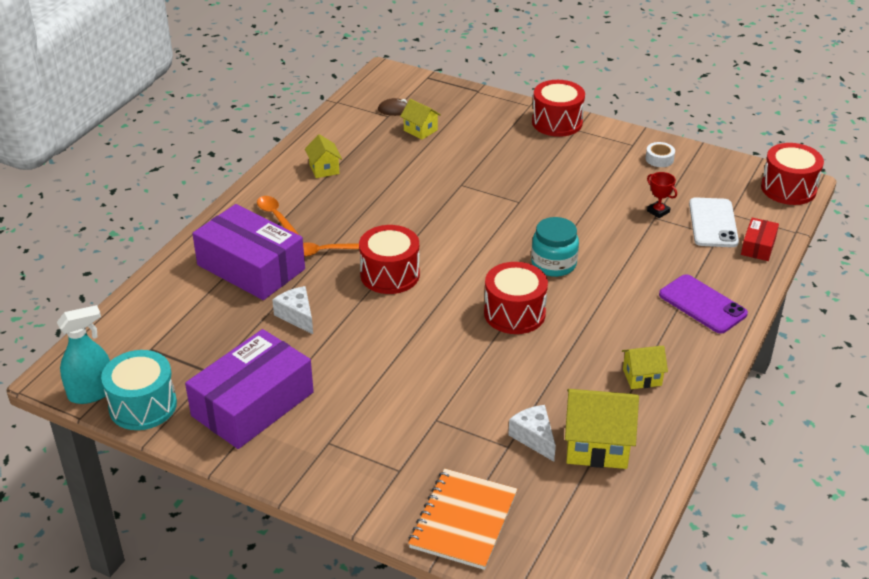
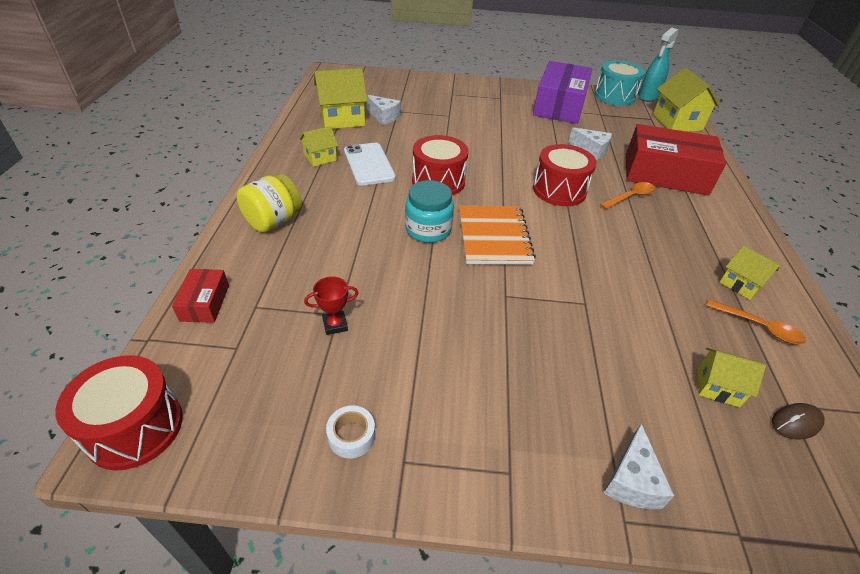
camera: 155 degrees right, 5 degrees up
purple box [192,204,305,300] -> red box [626,124,726,195]
orange spoon [257,196,299,235] -> orange spoon moved to [706,299,806,344]
orange notebook [408,468,518,570] -> orange notebook moved to [459,206,536,265]
red drum [532,80,585,137] -> none
red trophy [647,172,677,218] -> red trophy turned 45 degrees counterclockwise [304,276,358,335]
purple phone [659,274,748,334] -> yellow jar [237,173,302,232]
white phone [689,198,739,247] -> white phone moved to [344,143,396,186]
none -> white cheese [604,424,674,509]
none -> yellow house [653,68,720,132]

